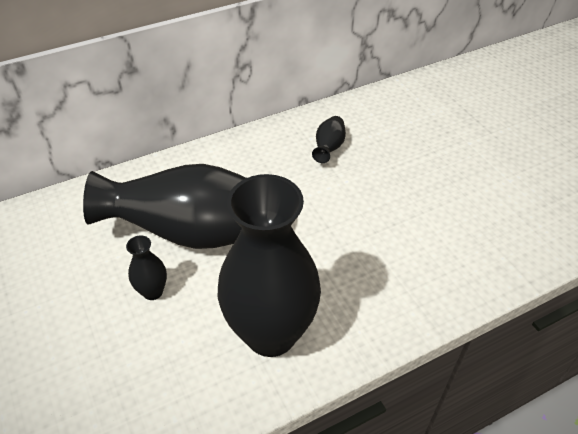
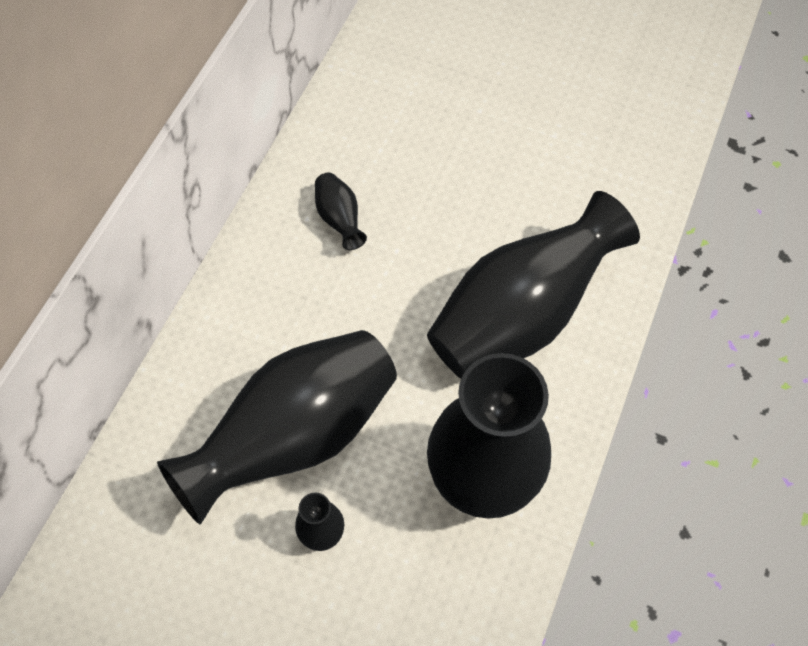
camera: 40 degrees left, 15 degrees up
none -> black vase [427,191,640,379]

